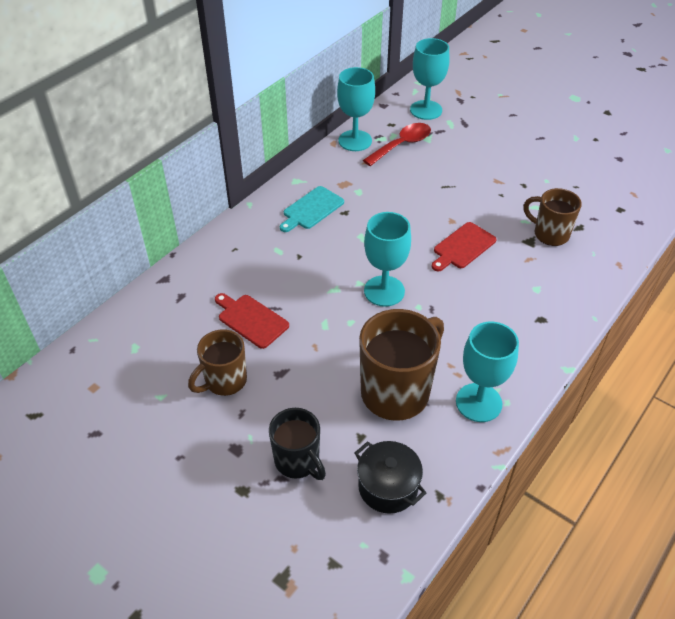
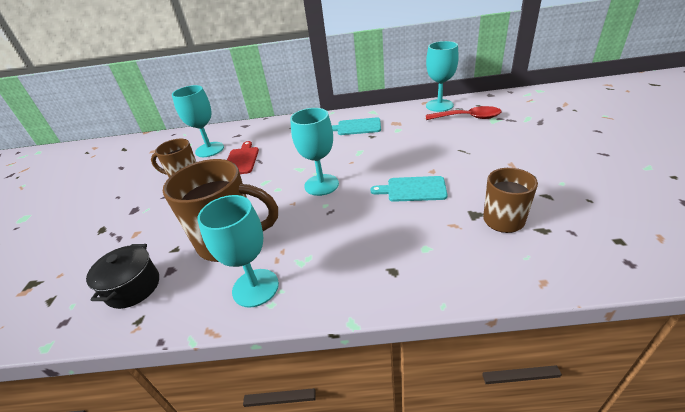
camera: 55 degrees right, 10 degrees down
black mug [269,408,326,480] -> none
turquoise goblet [410,38,450,120] -> turquoise goblet moved to [172,85,224,157]
red cutting board [432,222,496,271] -> turquoise cutting board [370,176,448,202]

